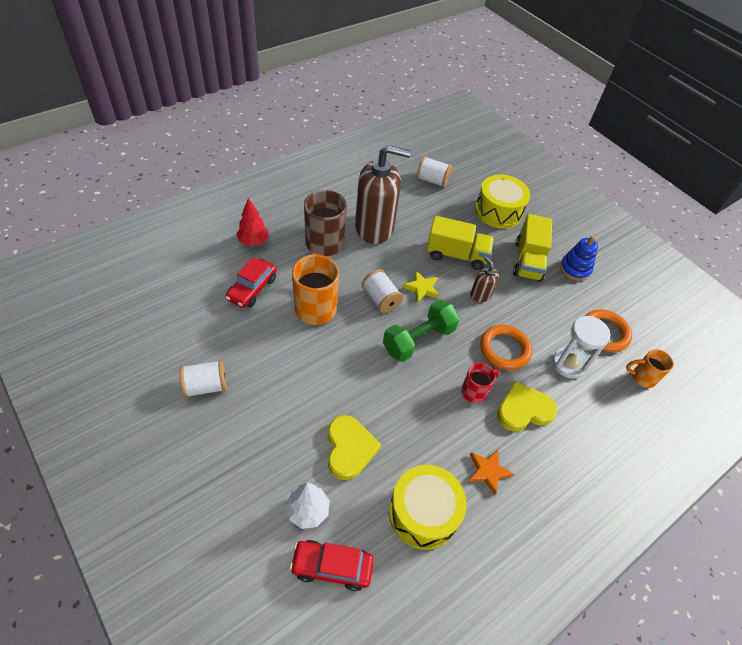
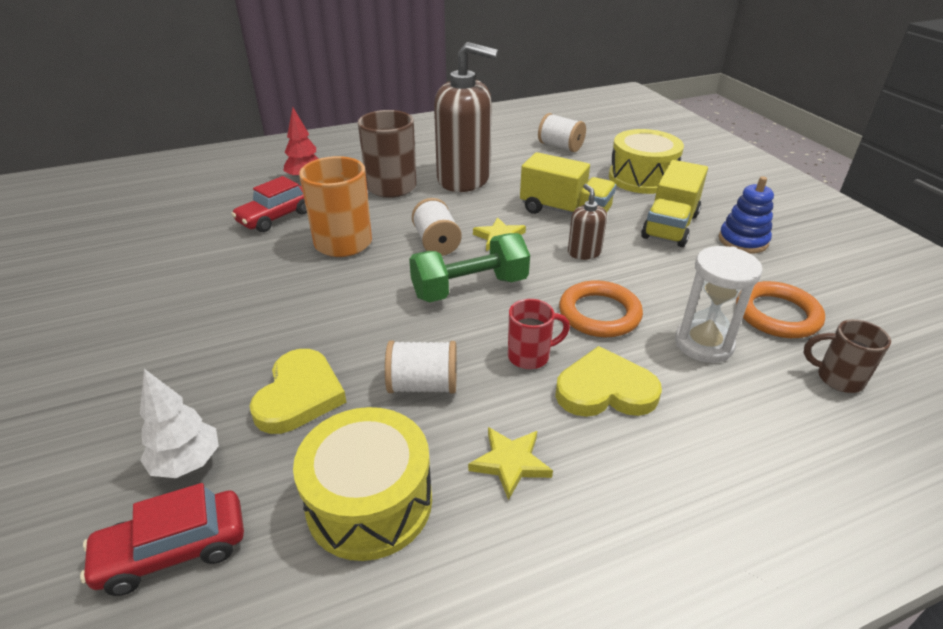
camera: 20 degrees right, 15 degrees down
white spool [179,360,227,398] -> white spool moved to [385,340,457,394]
red car [289,540,374,591] -> red car turned 45 degrees counterclockwise [80,483,244,596]
orange star [468,450,514,495] -> yellow star [468,427,553,500]
orange mug [626,349,674,388] -> brown mug [804,319,891,393]

